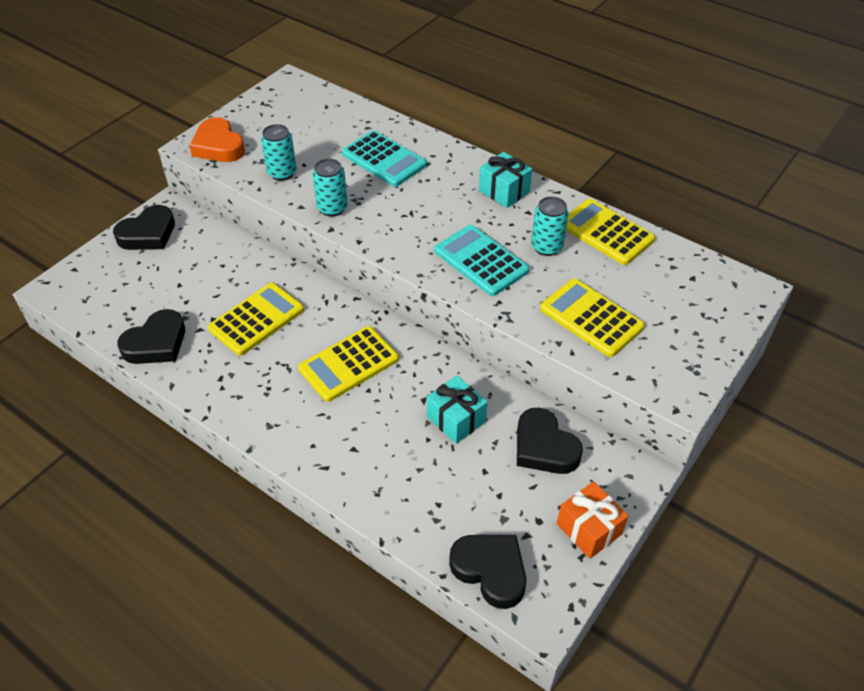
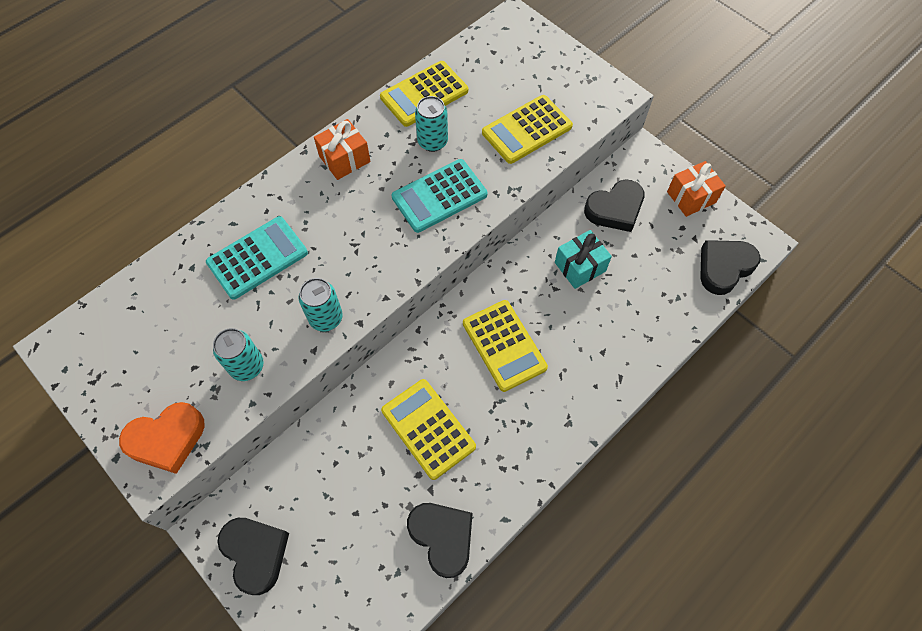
camera: 80 degrees left, 15 degrees up
turquoise gift [479,152,532,208] -> orange gift [314,119,370,180]

